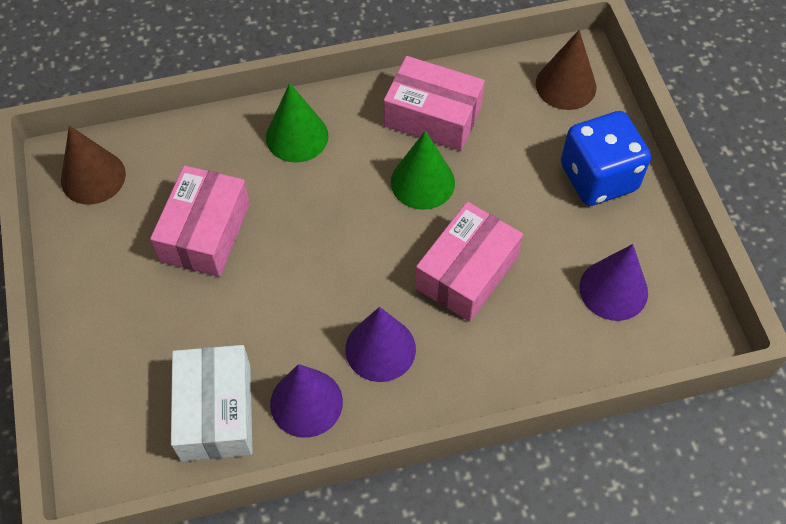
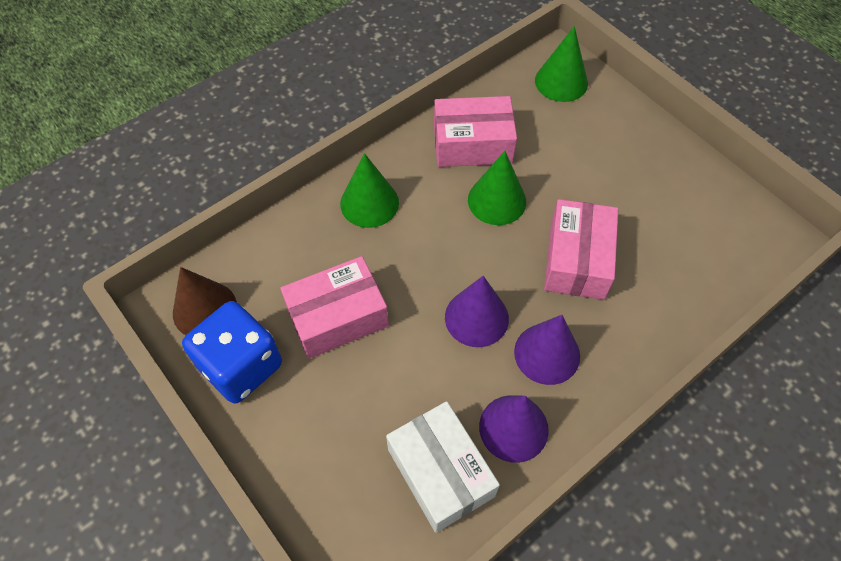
camera: 25 degrees left, 0 degrees up
pink box [150,165,250,277] -> pink box turned 75 degrees clockwise [280,256,389,359]
brown cone [536,30,596,110] -> green cone [535,26,588,102]
blue dice [561,111,651,206] -> blue dice moved to [182,301,282,404]
purple cone [579,244,648,321] -> purple cone moved to [445,276,509,347]

